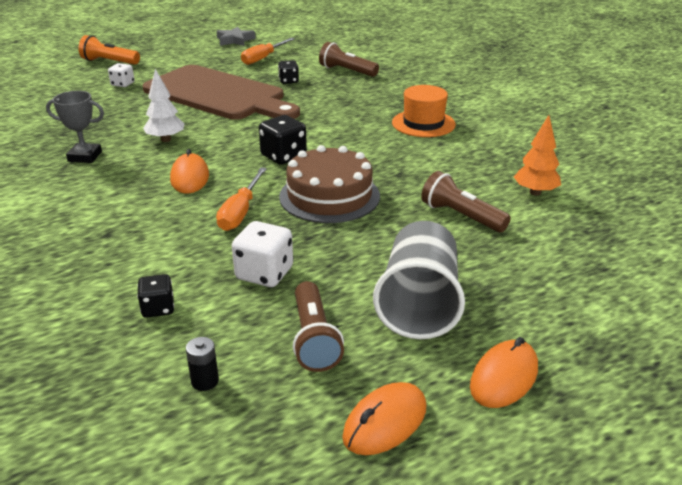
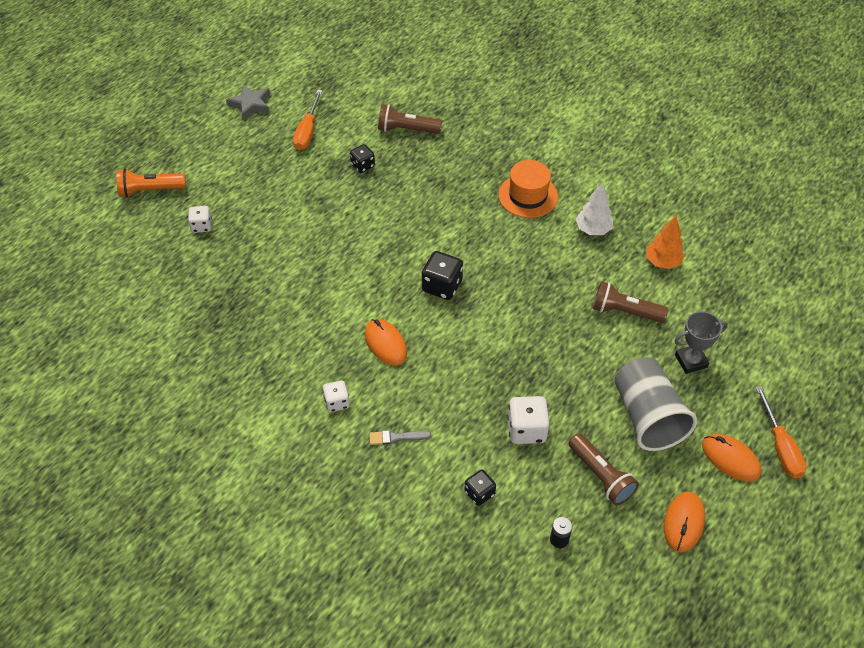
camera: 25 degrees left, 20 degrees up
grey trophy [46,91,104,163] -> grey trophy moved to [675,311,728,374]
brown cutting board [142,65,300,120] -> none
white tree [143,69,184,142] -> white tree moved to [576,183,613,235]
orange screwdriver [216,167,267,231] -> orange screwdriver moved to [755,386,807,478]
brown cake [279,145,380,223] -> none
orange mouse [470,337,538,408] -> orange mouse turned 60 degrees counterclockwise [702,434,761,482]
none -> white dice [322,380,350,412]
none -> grey brush [369,430,431,445]

